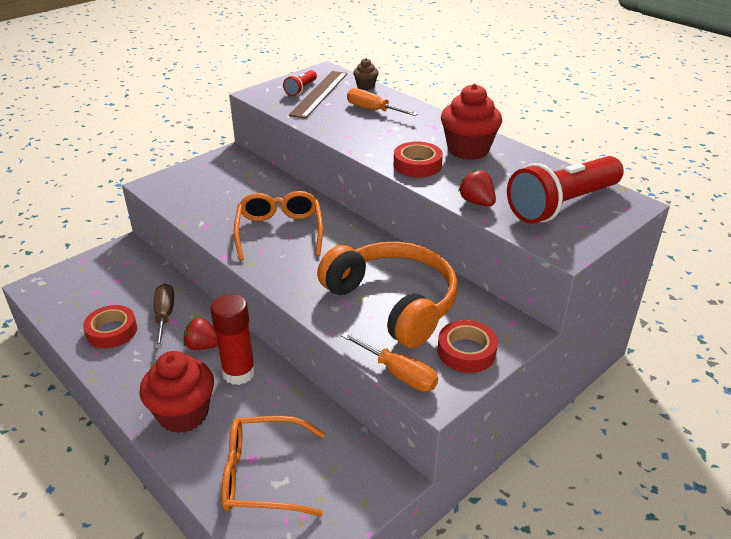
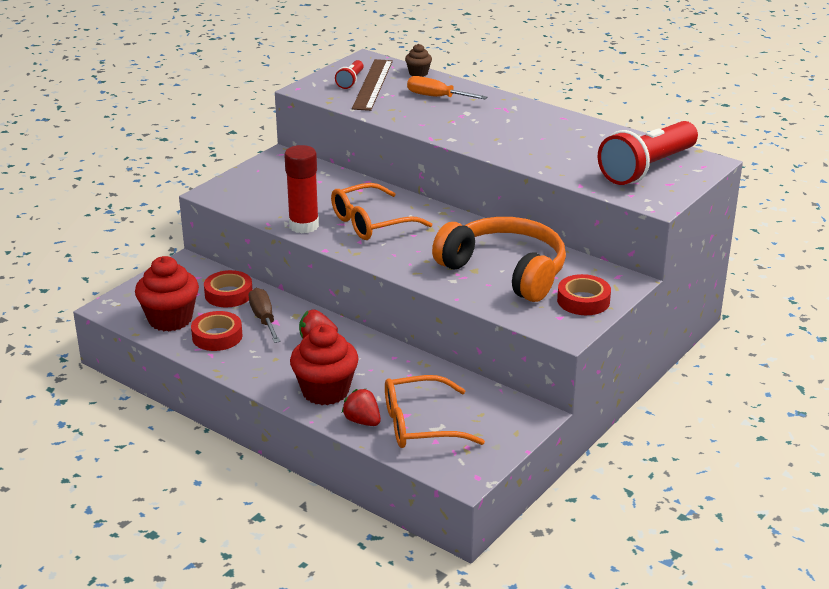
camera: 10 degrees left, 5 degrees down
red glue stick [211,294,256,385] -> red glue stick moved to [284,145,319,233]
orange glasses [234,191,323,261] -> orange glasses turned 105 degrees counterclockwise [331,183,432,240]
orange screwdriver [341,332,438,391] -> none
red tape [394,142,443,178] -> red tape moved to [204,270,253,307]
red cupcake [441,84,502,160] -> red cupcake moved to [135,256,199,332]
red strawberry [458,169,496,206] -> red strawberry moved to [342,389,381,426]

